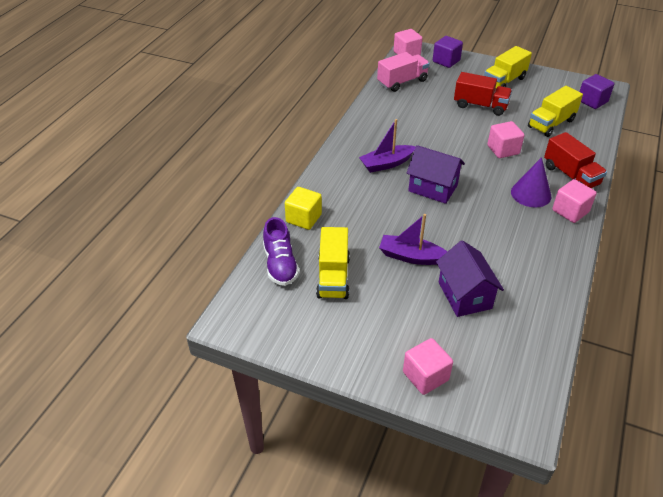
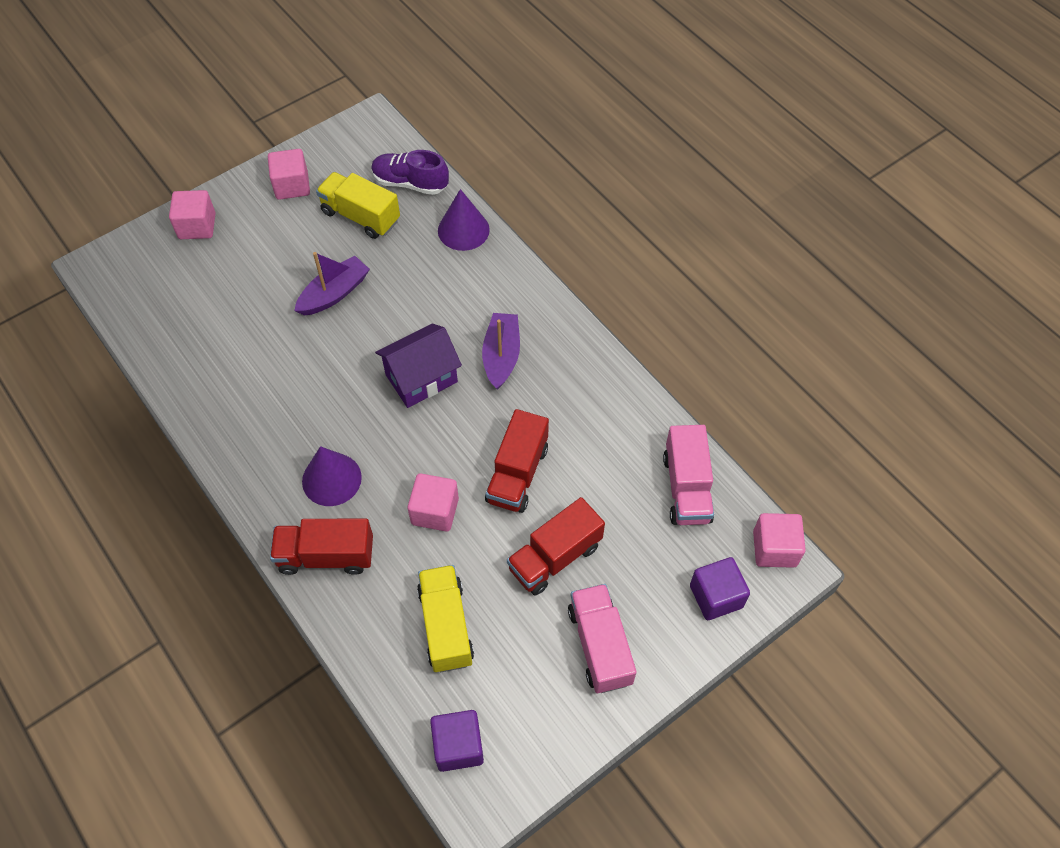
camera: 120 degrees right, 15 degrees up
yellow cube [285,187,322,230] -> purple cone [438,189,490,251]
purple house [436,240,504,317] -> none
yellow truck [484,46,532,89] -> pink truck [568,584,637,693]
pink cube [552,179,597,223] -> pink cube moved to [268,149,310,200]
none -> red truck [485,409,549,513]

